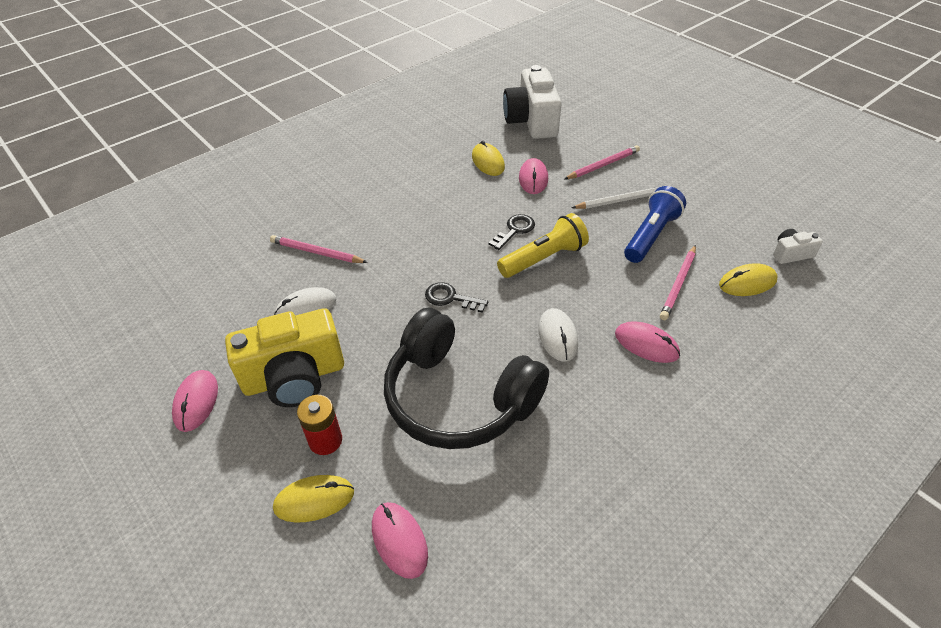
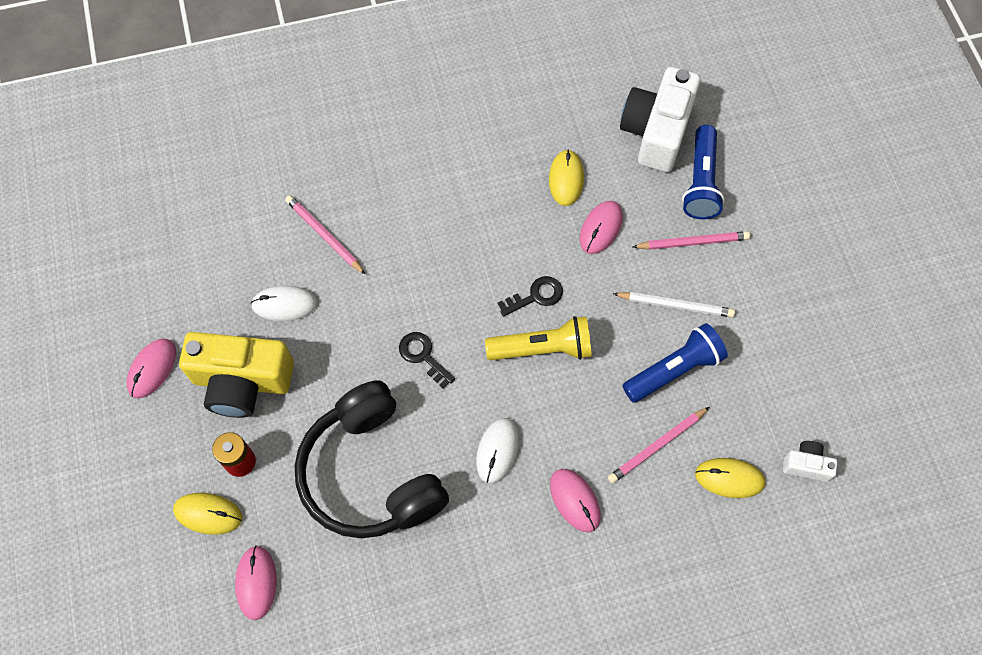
camera: 25 degrees right, 20 degrees up
none -> blue flashlight [682,125,725,219]

